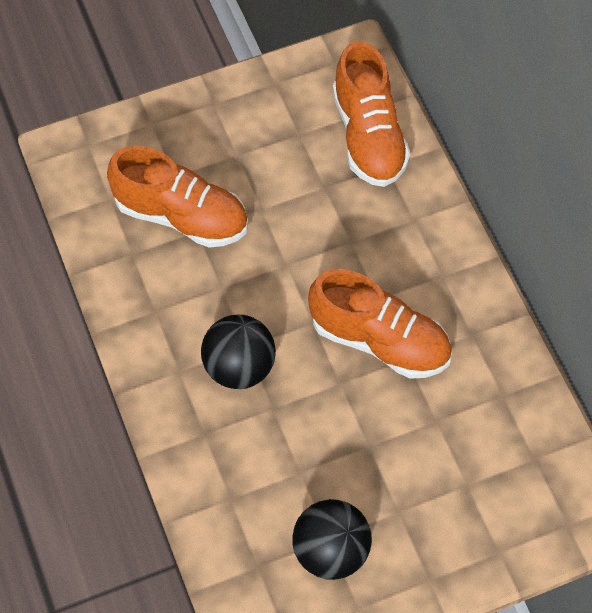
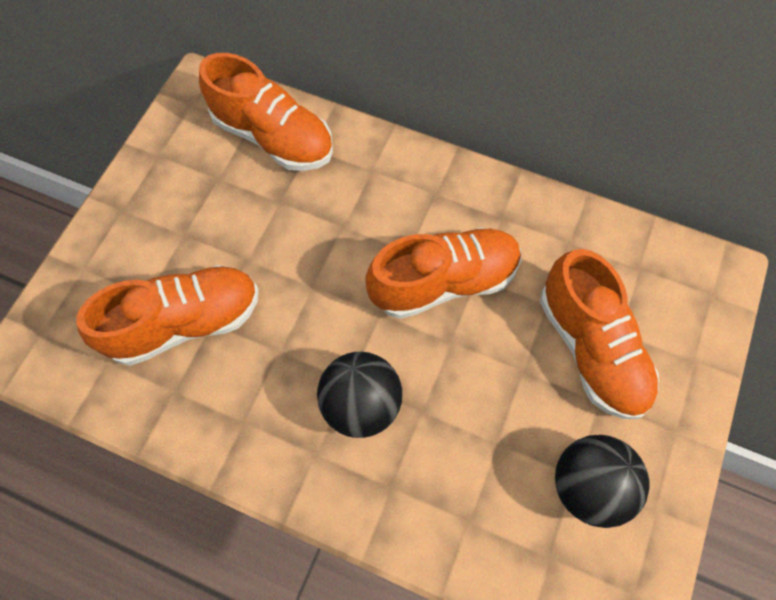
camera: 45 degrees left, 5 degrees up
none -> orange shoe [540,249,659,419]

